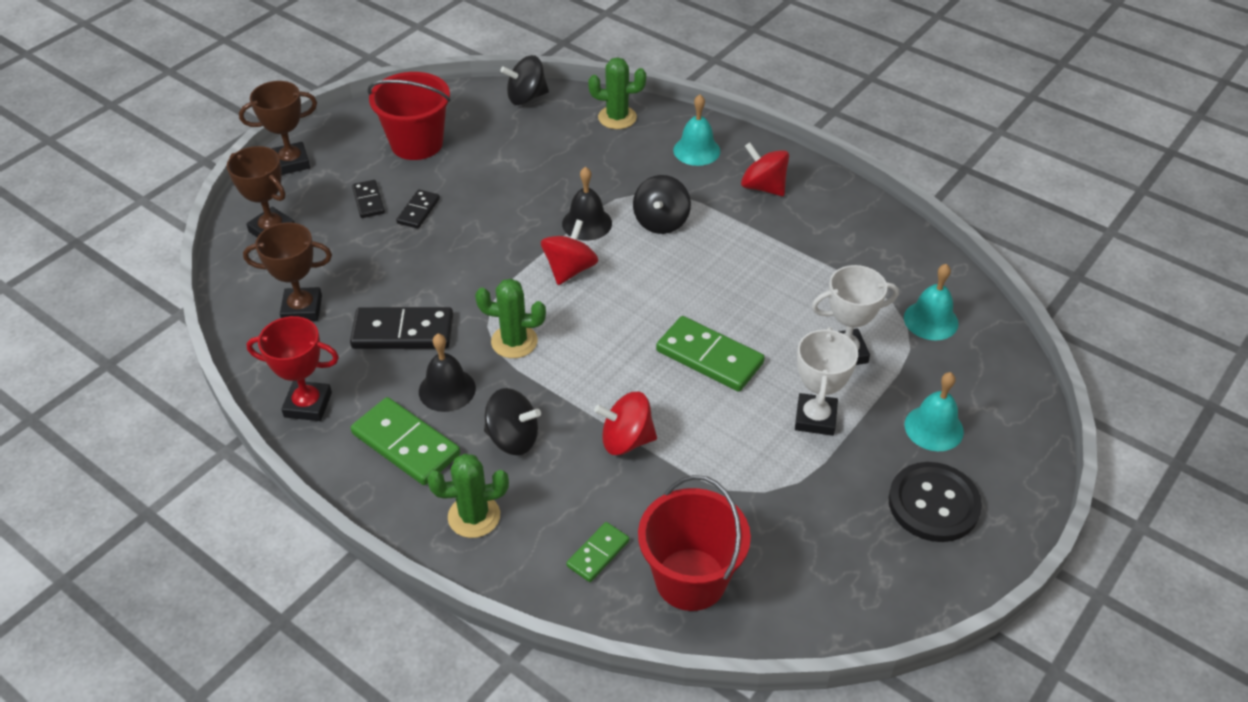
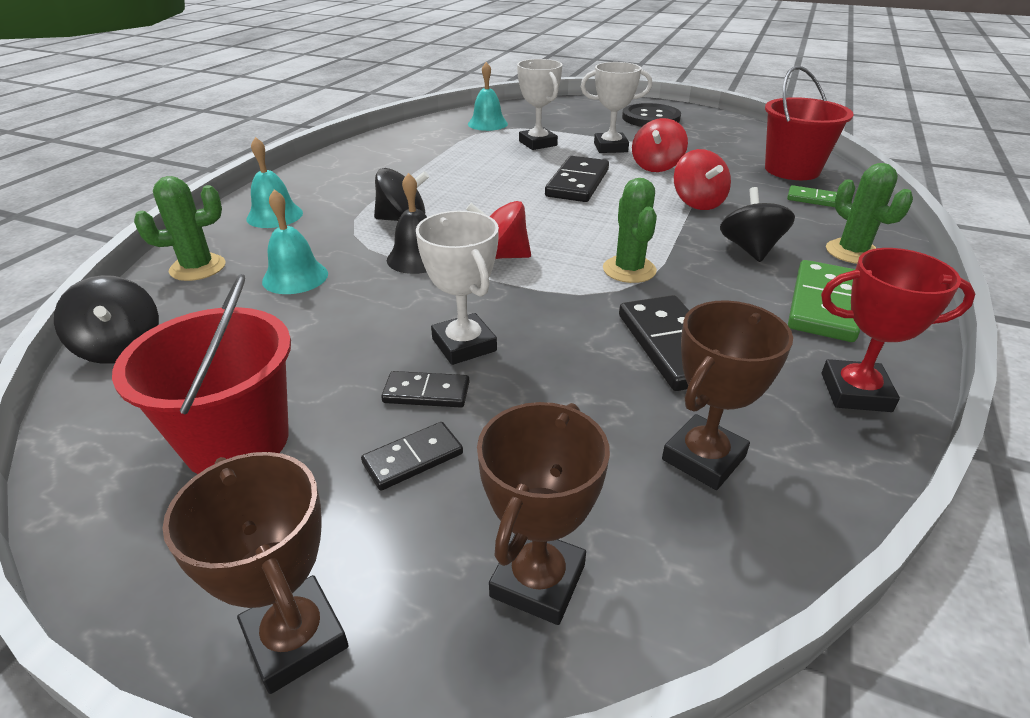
camera: 105 degrees left, 10 degrees down
brown trophy [243,222,332,321] -> brown trophy turned 60 degrees clockwise [662,300,793,490]
red trophy [247,316,339,421] -> red trophy turned 75 degrees counterclockwise [821,248,975,412]
black bell [419,334,476,412] -> none
green cactus [588,57,646,129] -> green cactus turned 75 degrees clockwise [134,176,225,281]
green domino [656,316,765,392] -> black domino [545,156,609,202]
red spinning top [741,142,789,196] -> red spinning top moved to [632,118,688,172]
turquoise bell [905,372,964,451] -> turquoise bell moved to [262,189,328,294]
none -> white trophy [416,211,499,365]

